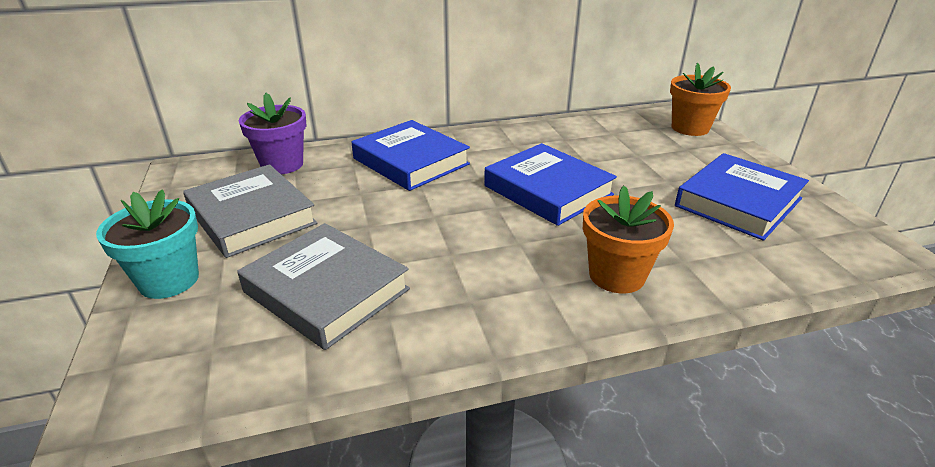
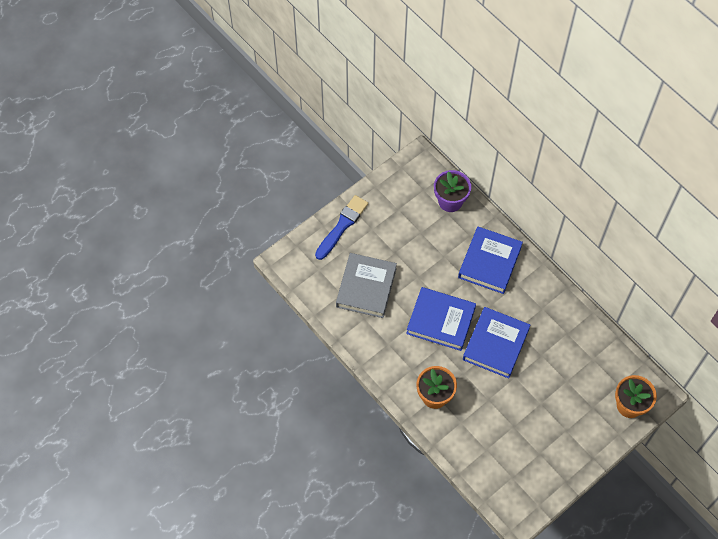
camera: 65 degrees right, 30 degrees up
turquoise flower pot [96,189,199,299] -> blue brush [315,195,368,260]
grey book [183,164,317,258] -> none
blue book [675,153,809,241] -> blue book moved to [406,287,476,351]

